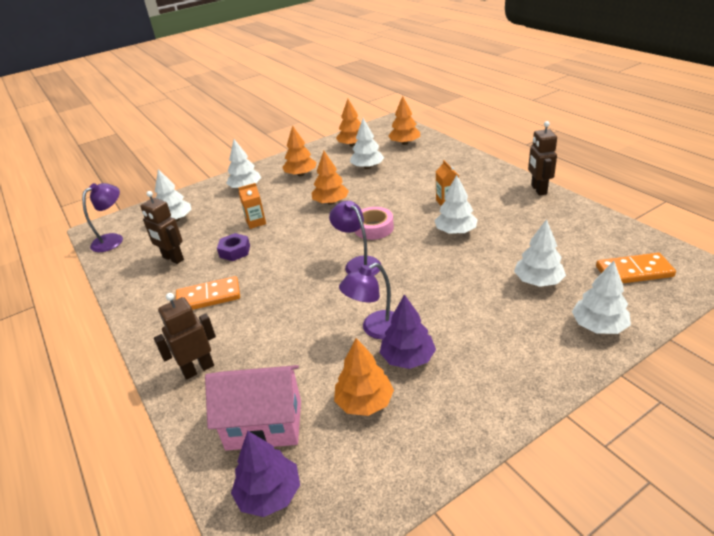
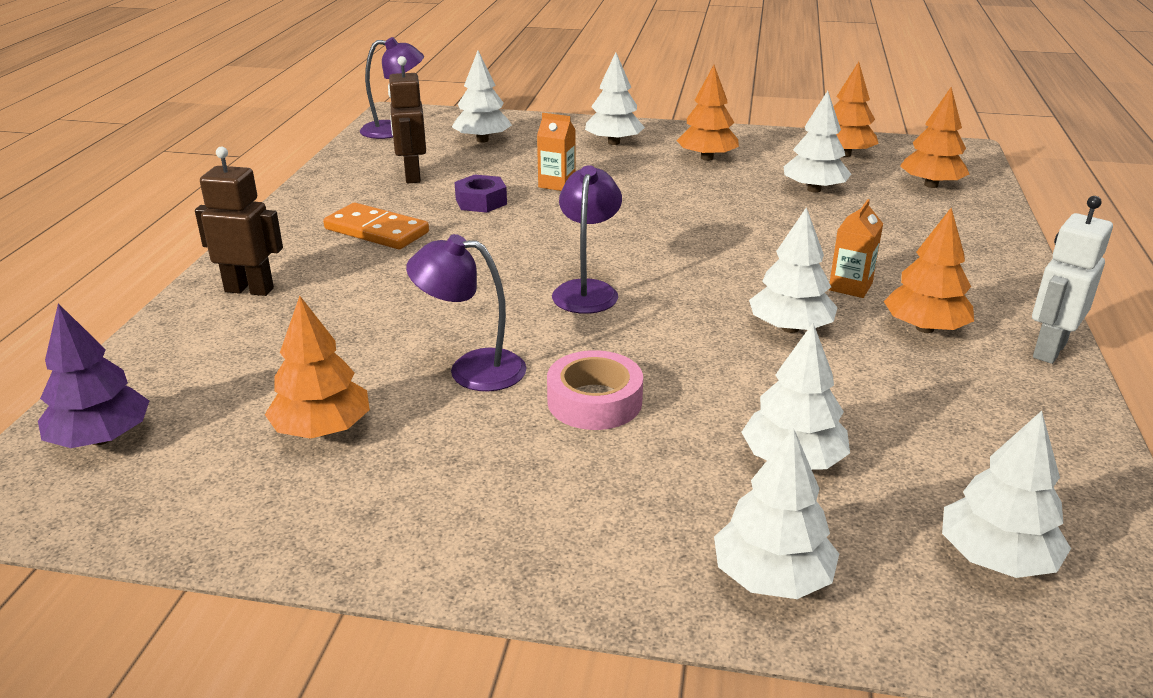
camera: 40 degrees right, 5 degrees down
pink house [205,365,301,451] -> none
orange tree [312,151,349,205] -> orange tree moved to [884,208,974,333]
pink tape [355,207,394,240] -> pink tape moved to [547,350,643,430]
purple tree [380,294,436,369] -> none
brown robot [528,121,557,196] -> white robot [1032,196,1113,364]
orange domino [596,252,676,283] -> white tree [942,411,1071,578]

